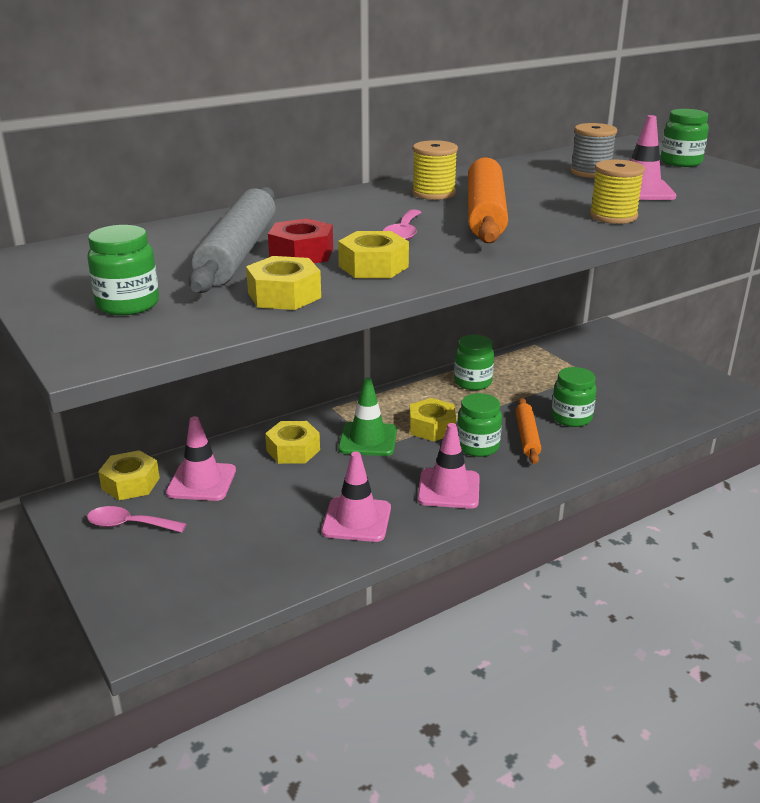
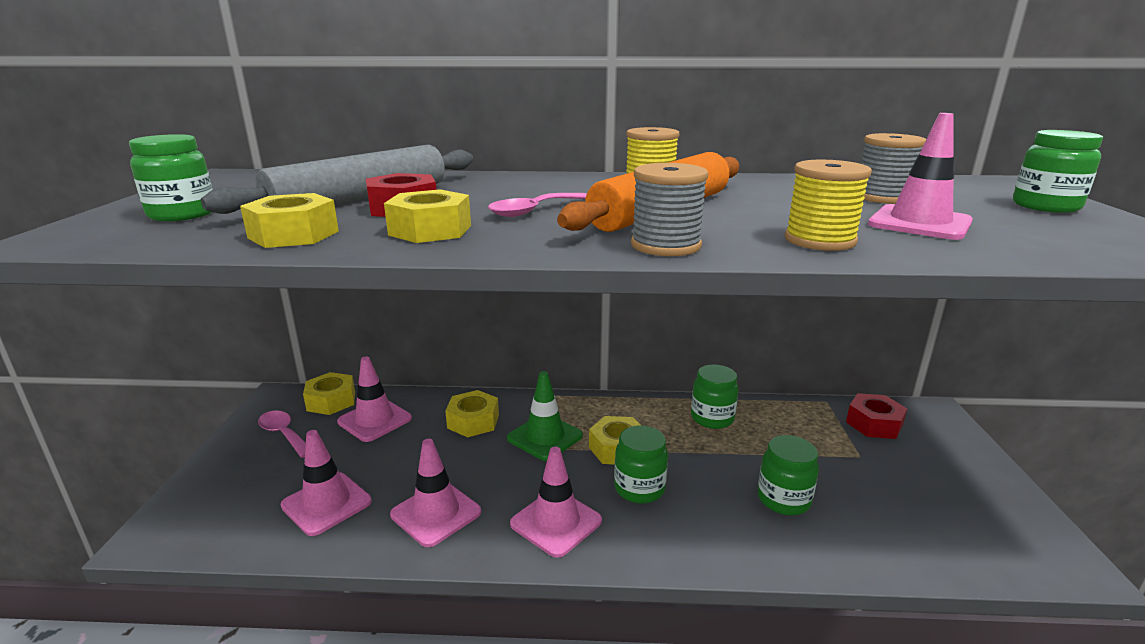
camera: 35 degrees right, 5 degrees down
orange rolling pin [515,398,541,464] -> none
none -> pink traffic cone [281,430,372,536]
none -> grey spool [631,163,708,256]
none -> red nut [846,393,907,439]

